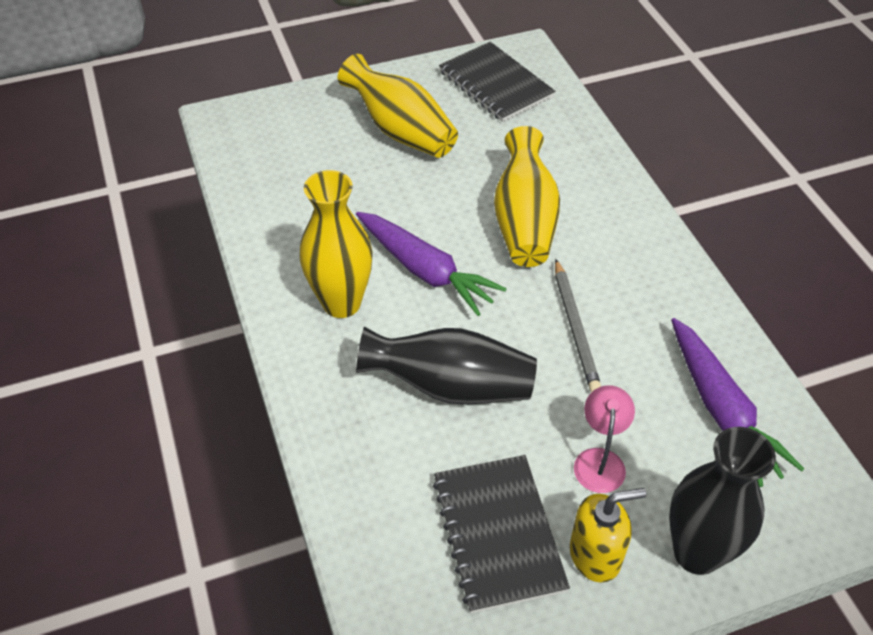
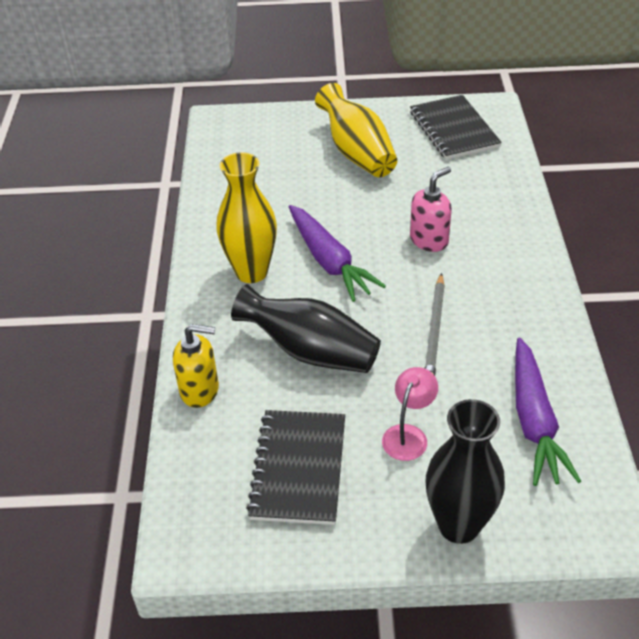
camera: 20 degrees right, 5 degrees down
yellow vase [494,126,560,267] -> pink soap dispenser [410,167,452,252]
yellow soap dispenser [570,488,647,583] -> yellow soap dispenser moved to [173,324,219,408]

